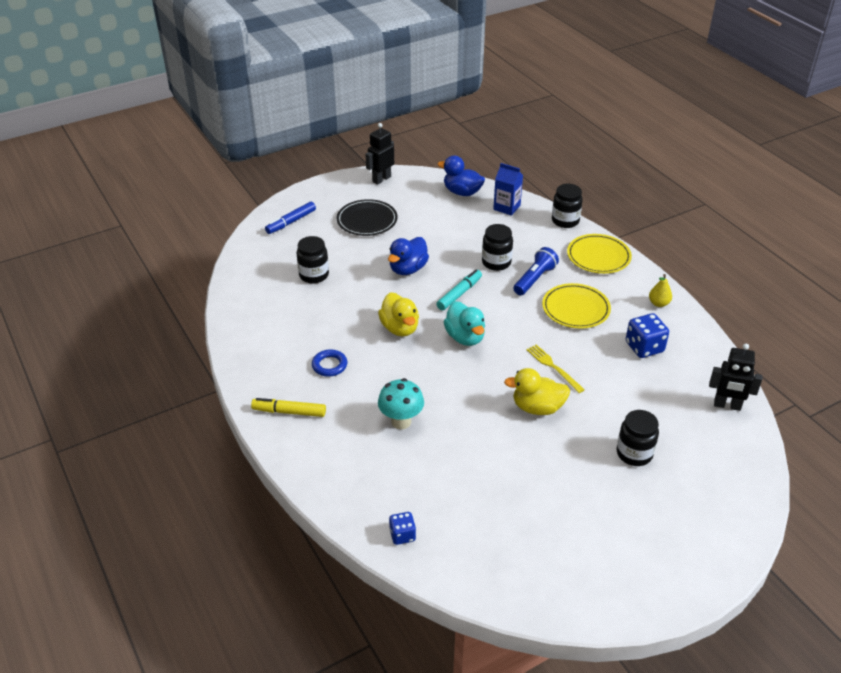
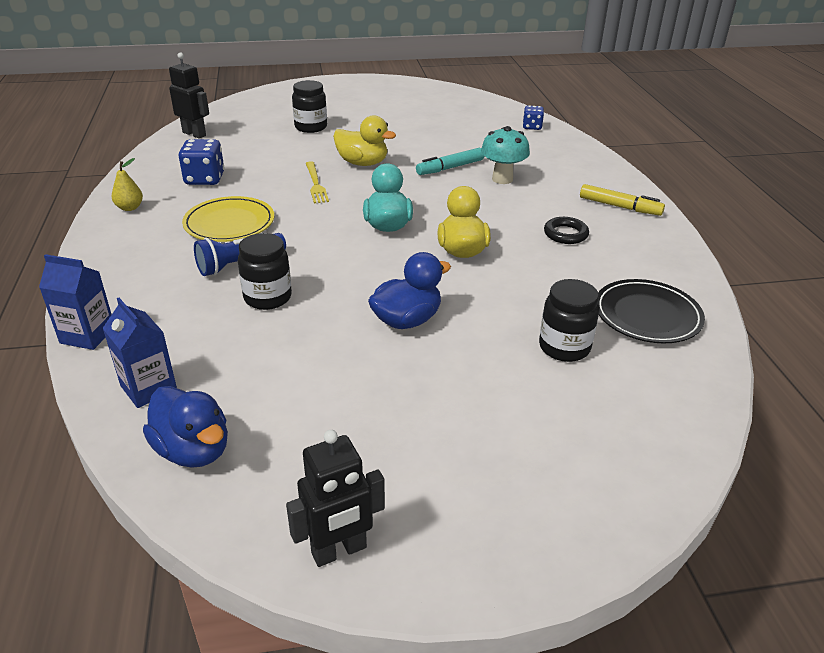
camera: 160 degrees left, 5 degrees down
blue marker [265,202,316,234] -> none
blue ring [312,349,347,377] -> black ring [544,217,589,244]
black plate [336,199,398,236] -> black plate moved to [598,279,705,343]
turquoise marker [437,270,482,310] -> turquoise marker moved to [416,148,484,175]
black jar [552,184,583,228] -> blue carton [39,254,112,350]
yellow plate [567,234,632,274] -> none

